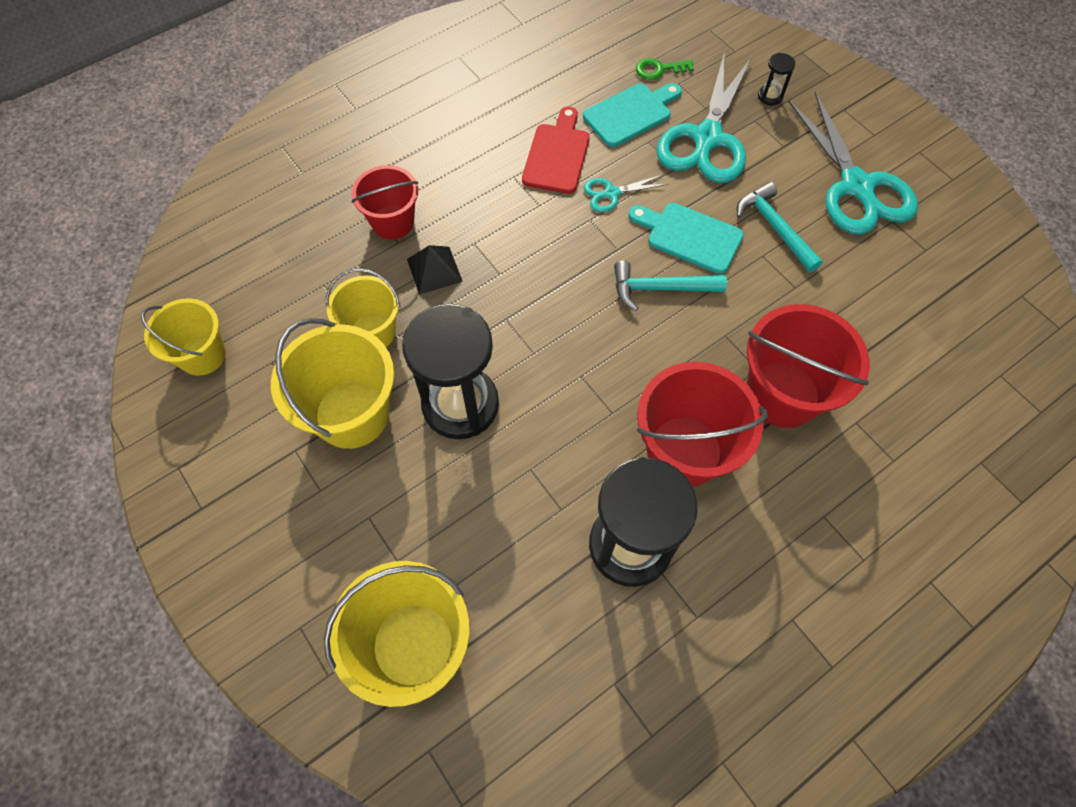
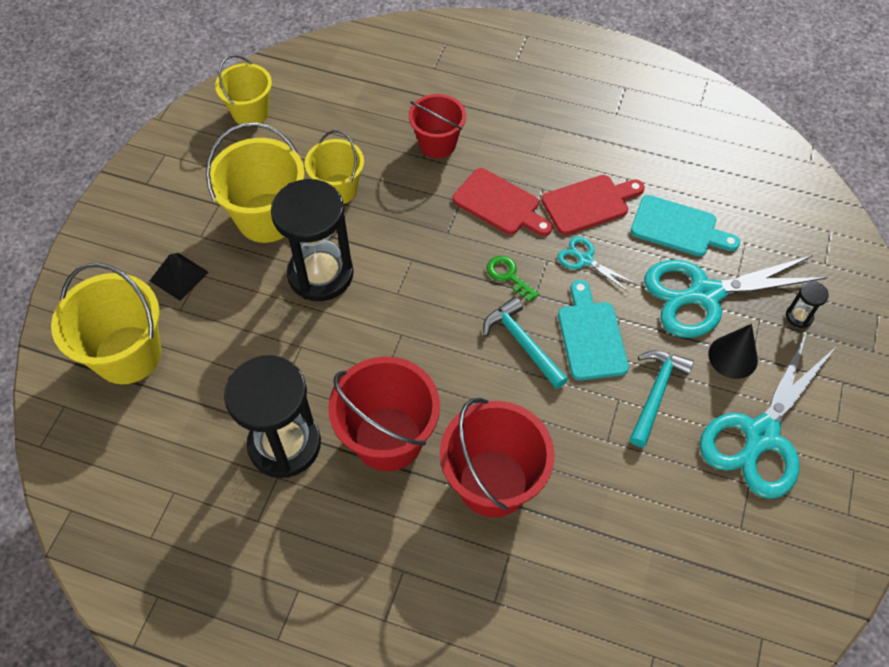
camera: 55 degrees right, 5 degrees down
black pyramid [407,245,463,295] -> black pyramid moved to [150,253,209,301]
green key [636,58,694,80] -> green key moved to [487,256,539,302]
none -> red cutting board [452,168,553,236]
none -> black cone [708,324,758,379]

